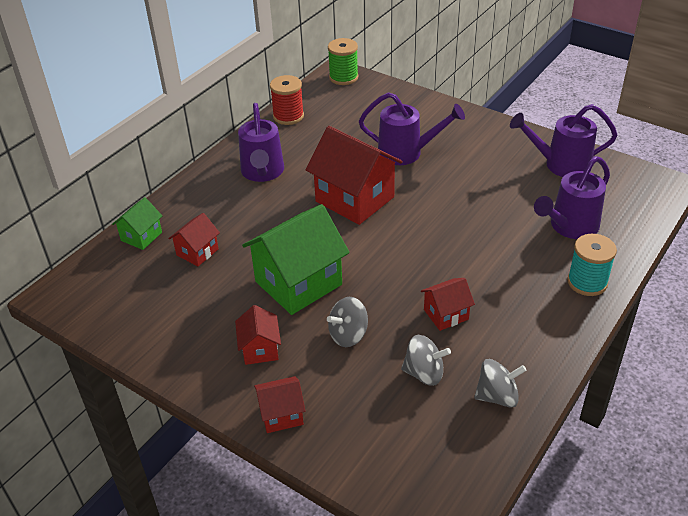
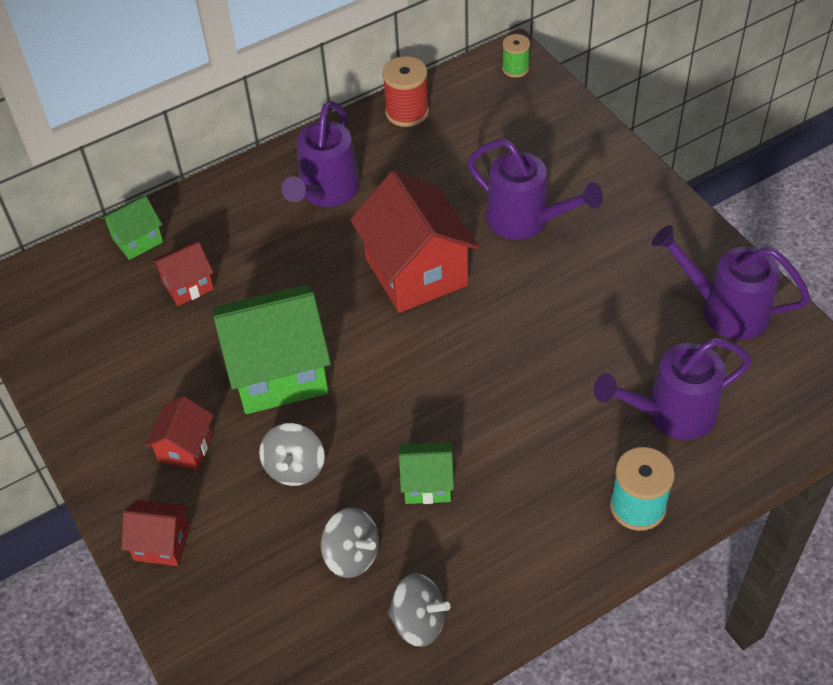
camera: 25 degrees right, 10 degrees up
grey spinning top [327,297,368,347] -> grey spinning top turned 75 degrees counterclockwise [259,423,325,486]
green spool [328,38,358,85] -> green spool [502,34,530,78], size x0.63
red house [421,278,475,331] -> green house [399,442,454,504]

